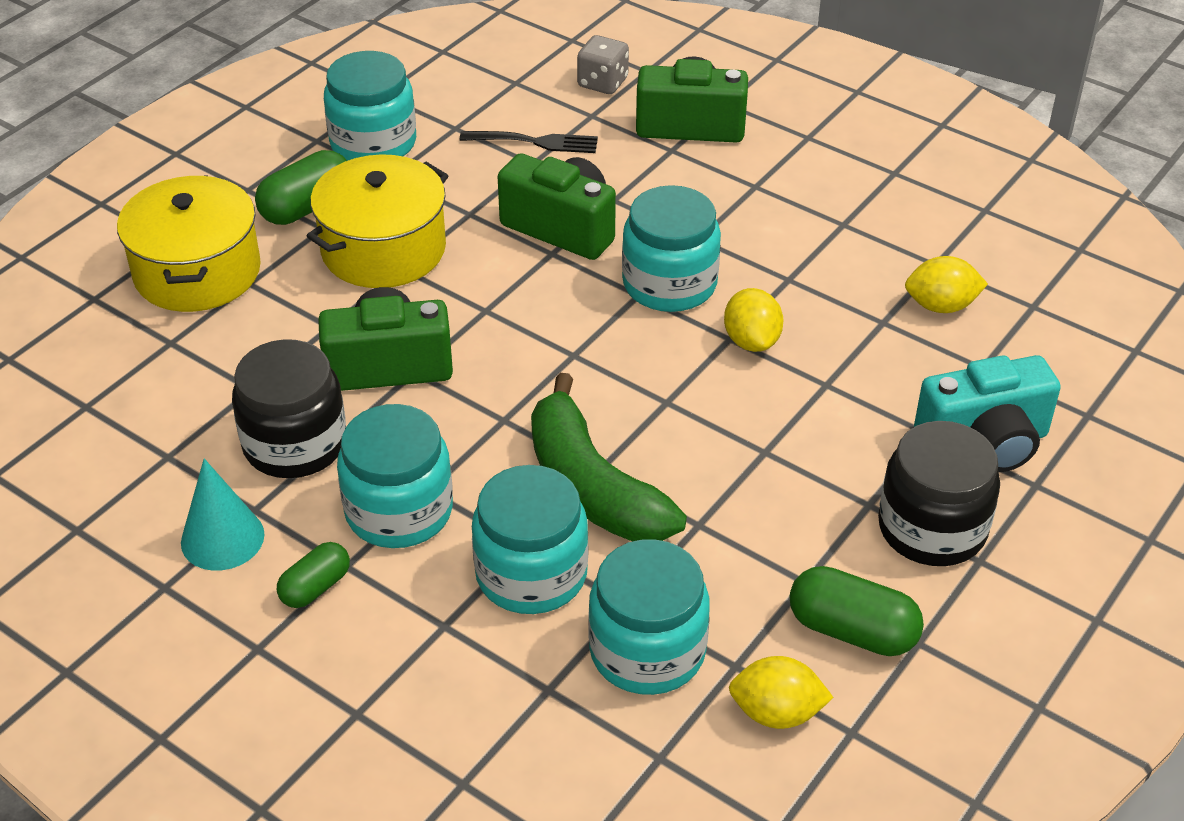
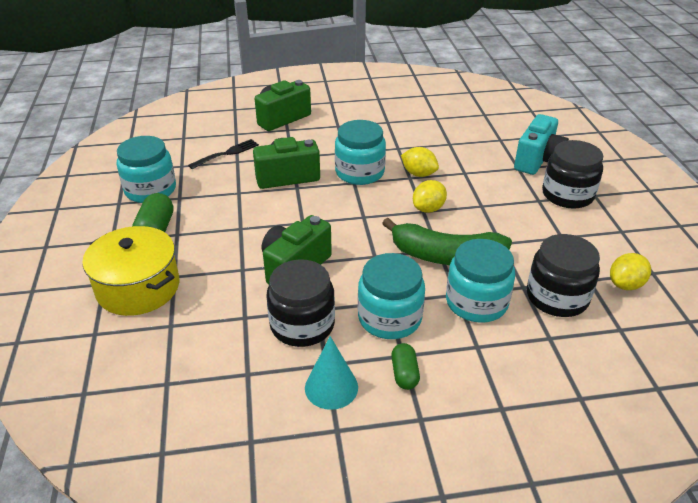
camera: 45 degrees left, 5 degrees down
yellow pot [307,154,448,288] -> none
grey dice [577,35,629,94] -> none
turquoise jar [588,539,710,695] -> black jar [527,234,600,317]
green capsule [790,566,924,656] -> none
yellow lemon [905,256,988,313] -> yellow lemon moved to [413,180,447,213]

